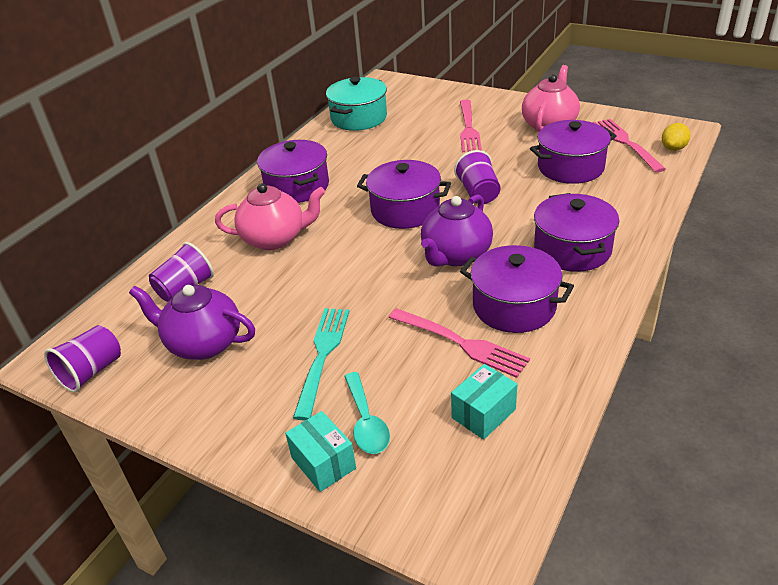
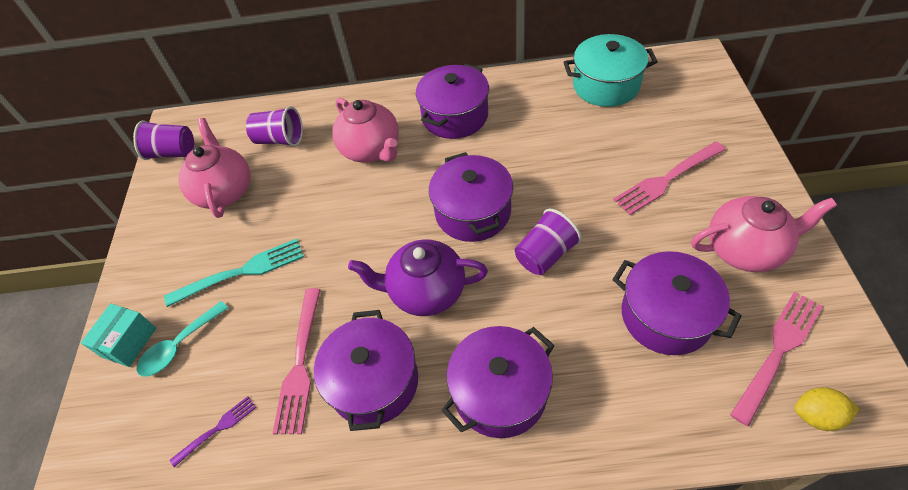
camera: 60 degrees right, 15 degrees up
purple teapot [129,285,255,360] -> pink teapot [178,118,250,218]
turquoise box [451,364,517,440] -> purple fork [170,396,256,467]

